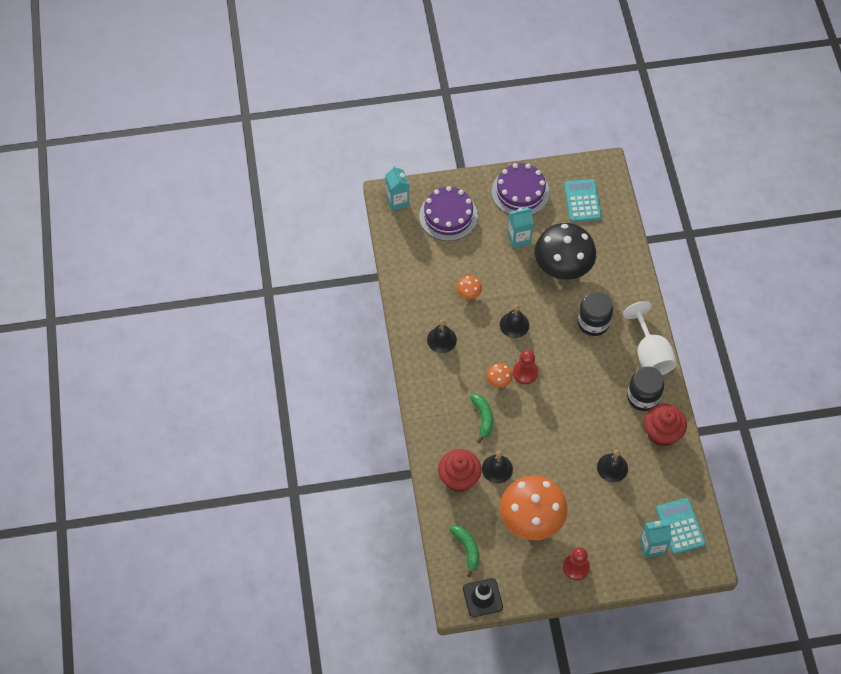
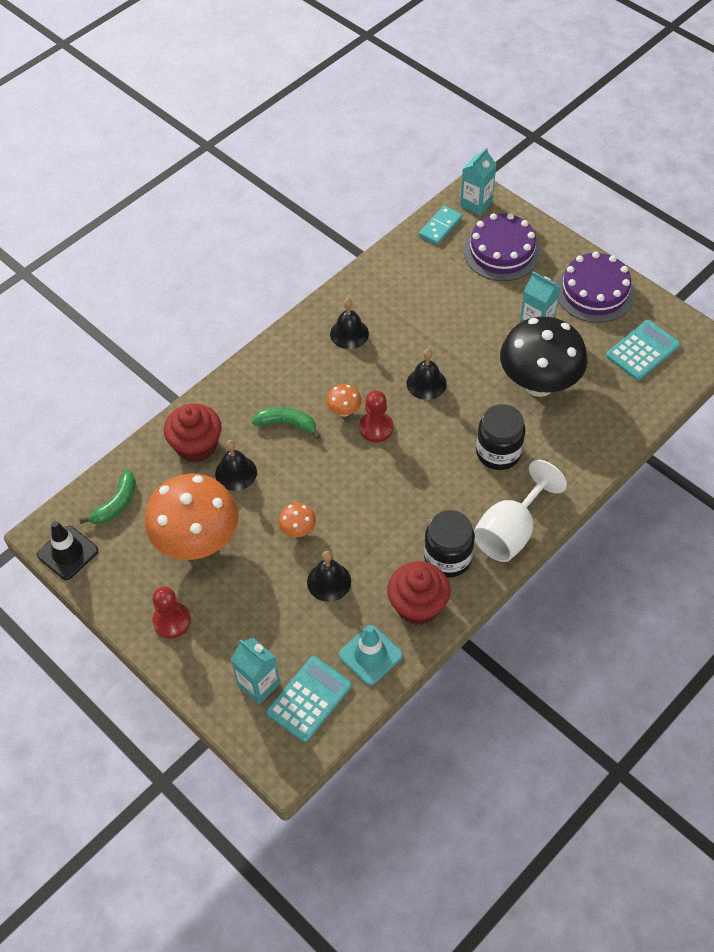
camera: 55 degrees right, 5 degrees down
orange mushroom [457,276,482,299] -> orange mushroom moved to [278,503,316,537]
green banana [470,394,493,443] -> green banana turned 120 degrees counterclockwise [251,407,320,439]
none -> turquoise traffic cone [339,625,403,685]
none -> turquoise domino [419,206,463,245]

